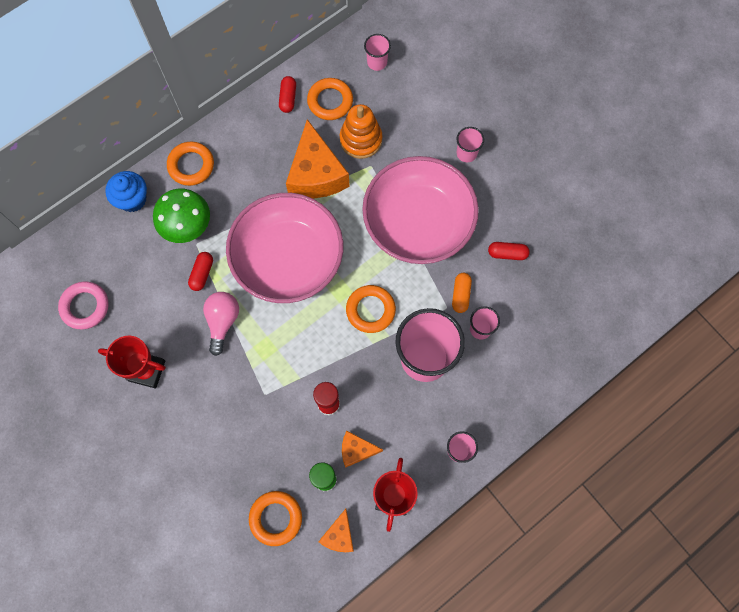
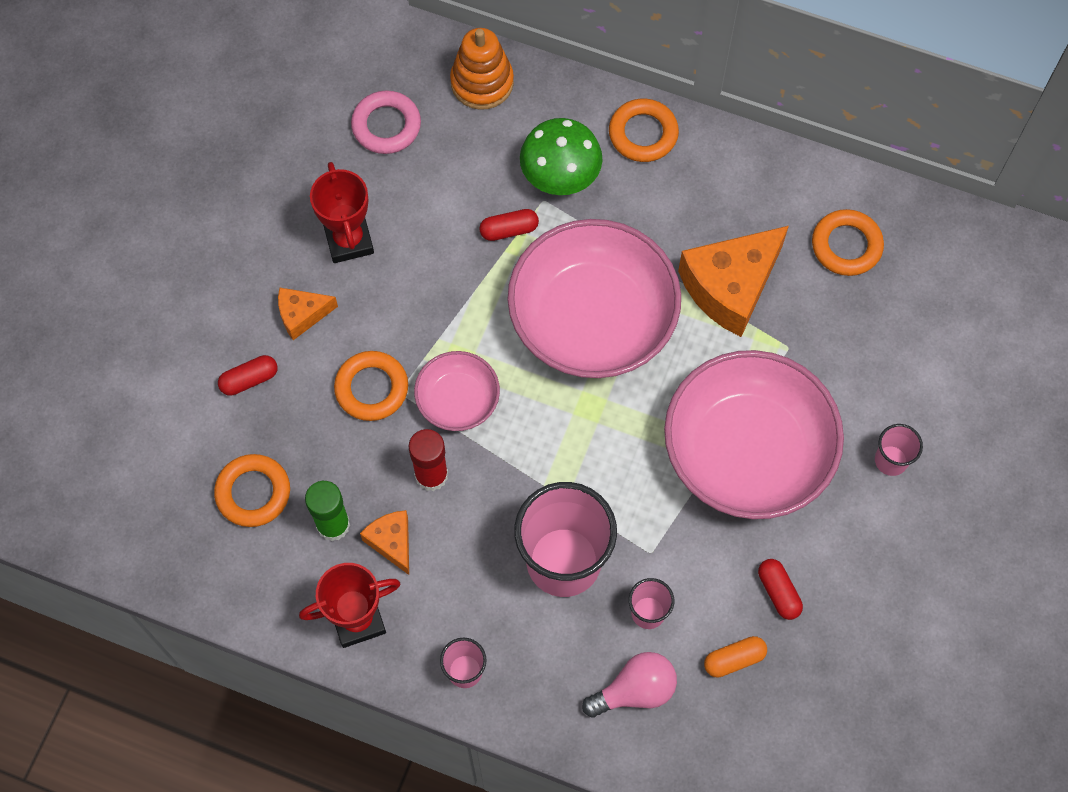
camera: 60 degrees right, 5 degrees down
blue cupcake [105,171,147,212] -> none
pink light bulb [203,292,239,356] -> pink light bulb moved to [582,652,677,718]
red capsule [279,76,296,113] -> red capsule moved to [218,355,278,396]
orange cheese [318,509,354,552] -> orange cheese moved to [278,287,338,340]
orange stacking toy [340,104,382,159] -> orange stacking toy moved to [450,28,514,110]
orange ring [346,285,396,333] -> orange ring moved to [334,351,408,421]
pink cup [364,34,391,71] -> none
orange capsule [452,273,472,313] -> orange capsule moved to [704,636,767,678]
none -> pink bowl [414,351,500,431]

